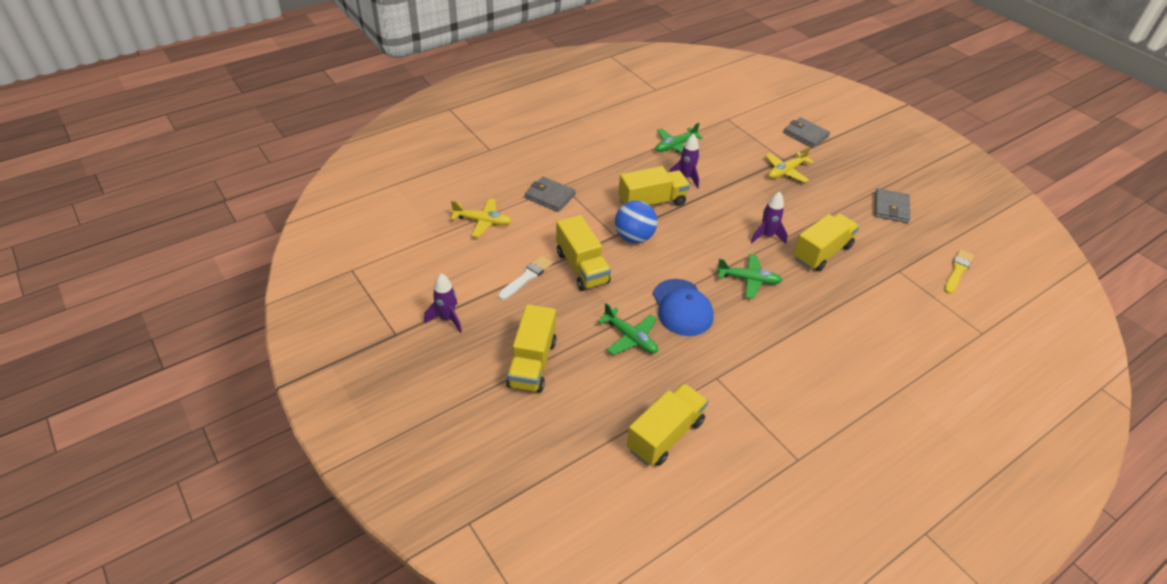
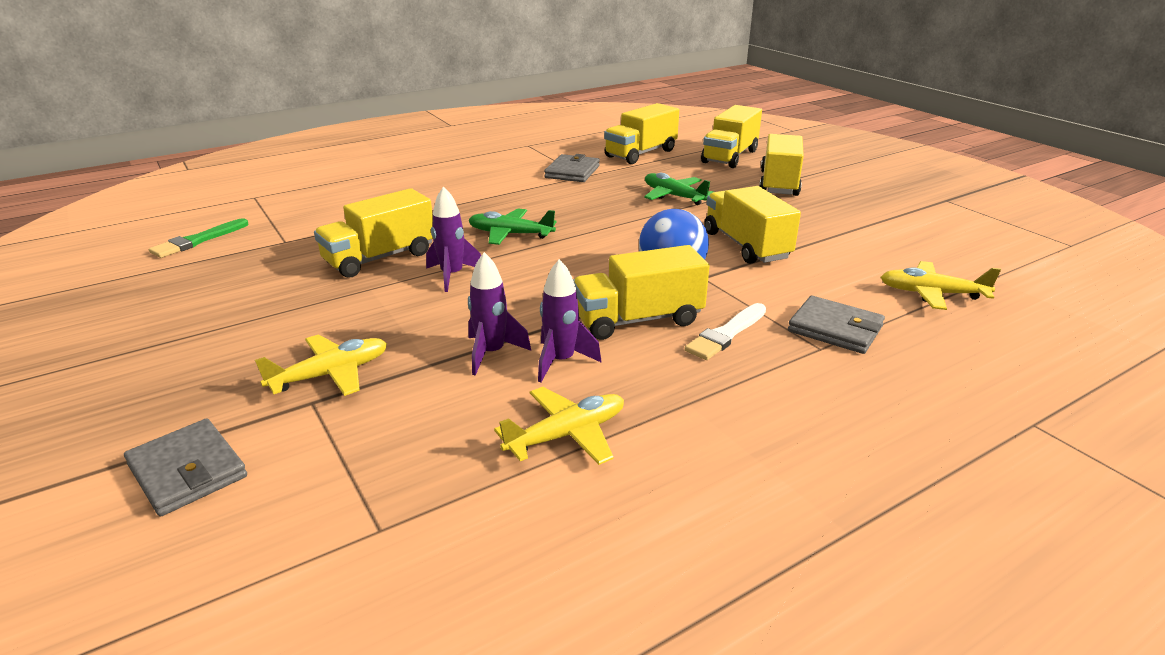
camera: 175 degrees left, 15 degrees down
purple rocket [424,273,462,333] -> purple rocket moved to [468,252,531,376]
white brush [498,256,553,300] -> white brush moved to [685,303,766,360]
blue cap [653,279,714,336] -> none
green plane [655,123,703,153] -> yellow plane [494,387,624,465]
grey wallet [875,188,910,223] -> grey wallet moved to [544,154,600,182]
yellow brush [944,249,974,294] -> green brush [149,218,248,258]
none -> yellow truck [701,105,762,168]

